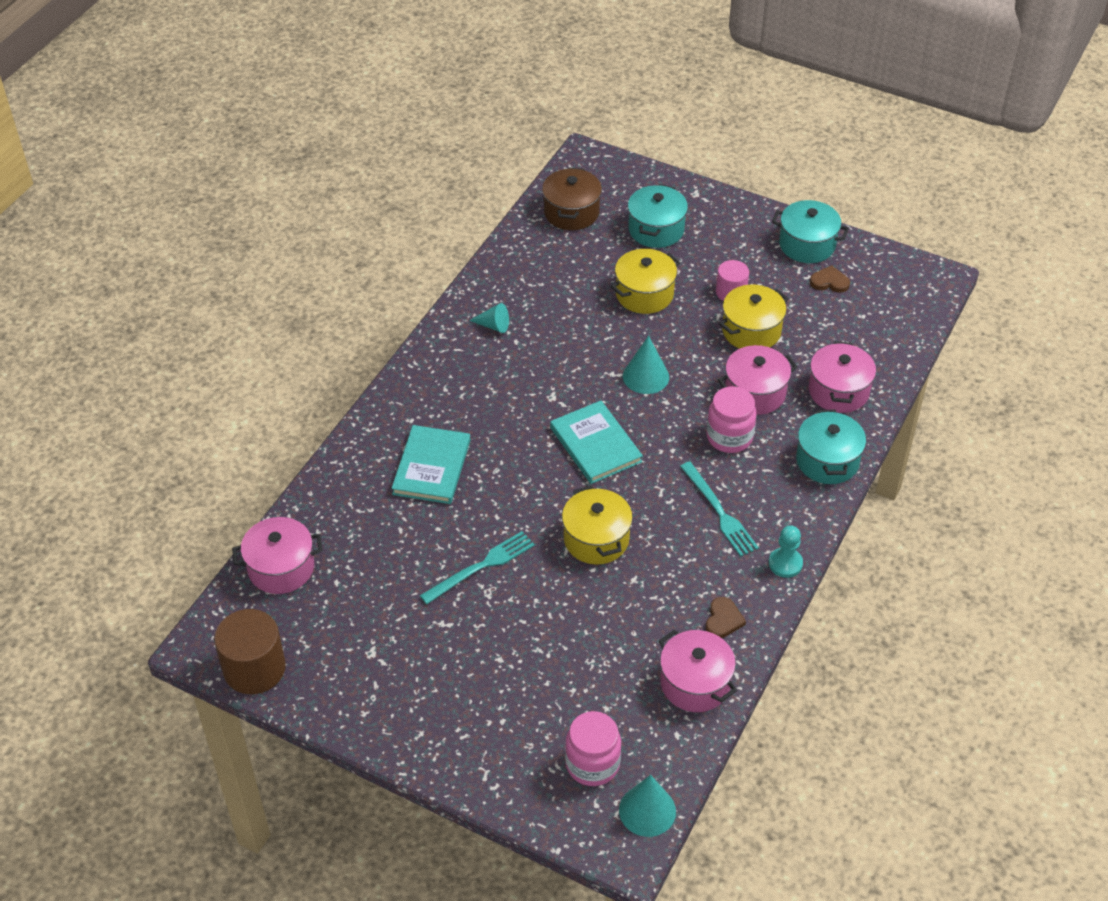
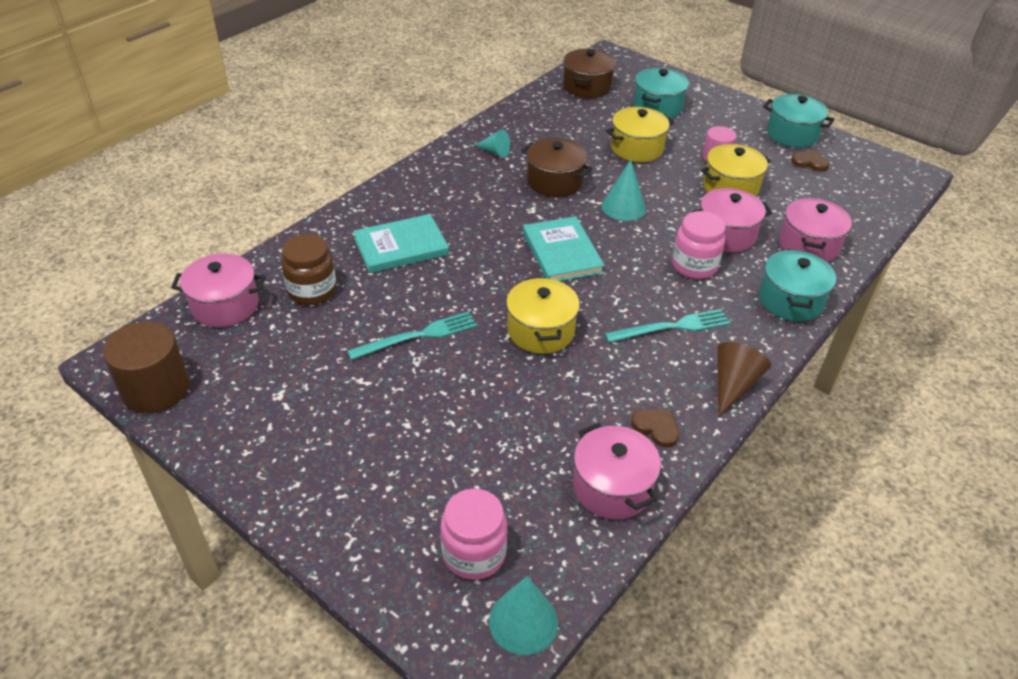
camera: 10 degrees right, 5 degrees down
turquoise book [391,425,470,504] -> turquoise book turned 45 degrees clockwise [353,214,449,273]
turquoise fork [680,462,759,557] -> turquoise fork turned 90 degrees counterclockwise [605,309,730,343]
brown heart [706,597,746,638] -> brown heart turned 75 degrees counterclockwise [631,409,679,448]
turquoise pawn [769,525,803,578] -> brown cone [717,342,771,417]
none -> brown jar [281,234,336,305]
none -> brown pot [521,138,592,197]

